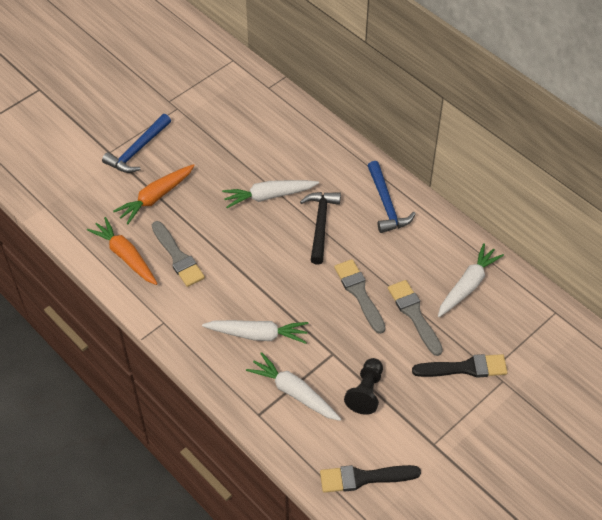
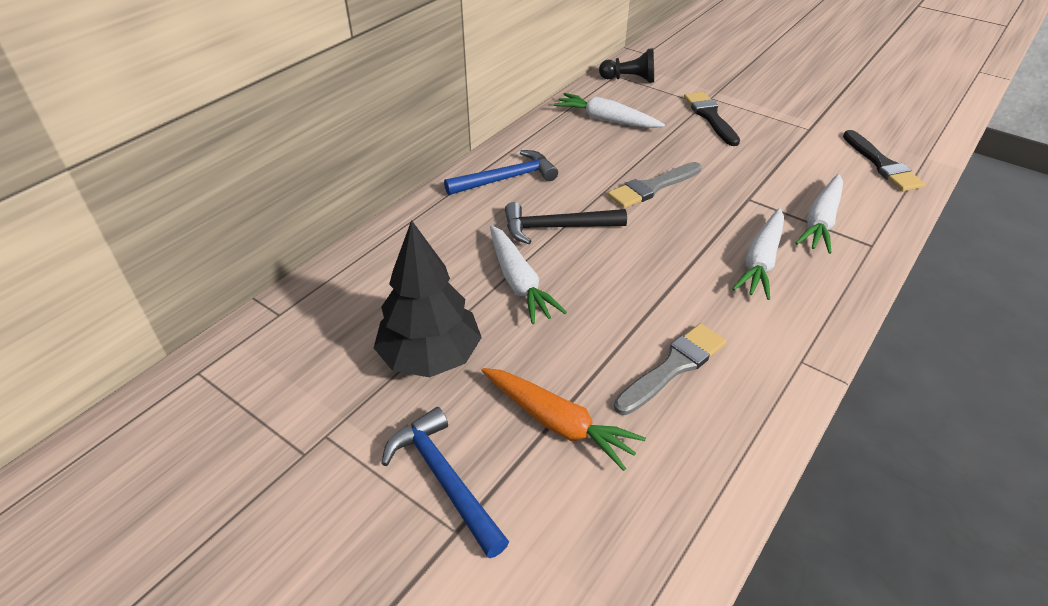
camera: 100 degrees left, 10 degrees down
orange carrot [87,217,158,285] -> none
blue hammer [102,114,171,173] -> blue hammer turned 150 degrees counterclockwise [381,407,509,558]
white carrot [202,320,308,344] -> white carrot turned 150 degrees counterclockwise [732,208,784,300]
black pawn [344,358,383,415] -> black pawn moved to [599,48,654,83]
grey brush [388,280,443,356] -> none
none -> black tree [374,220,482,377]

